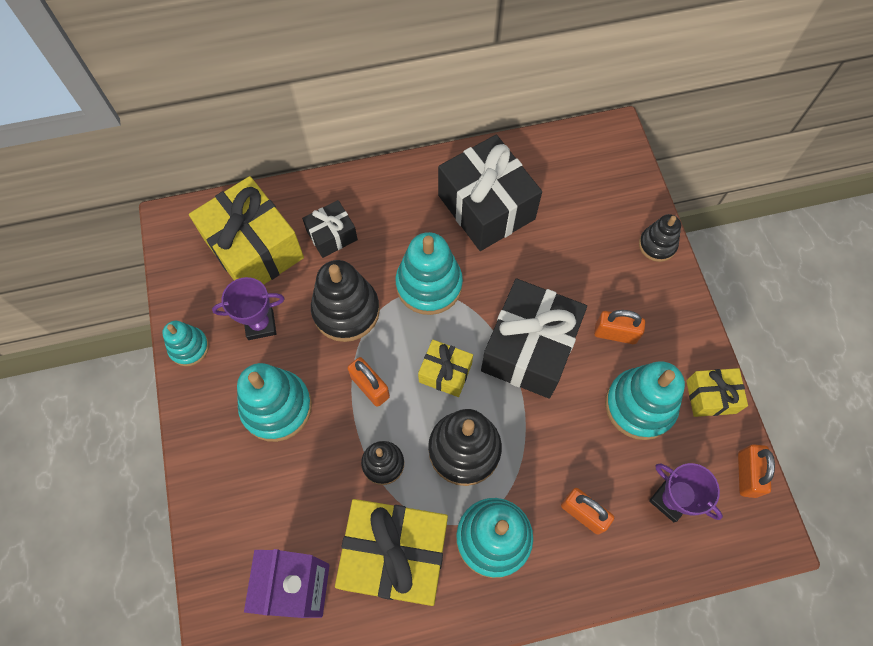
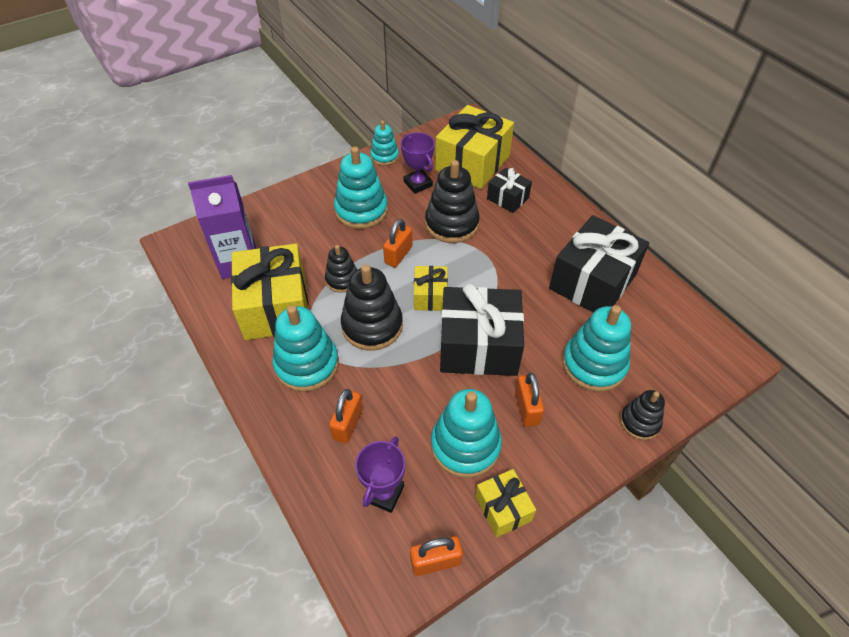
camera: 70 degrees right, 15 degrees down
turquoise stacking toy [396,232,463,315] -> turquoise stacking toy moved to [562,305,631,392]

